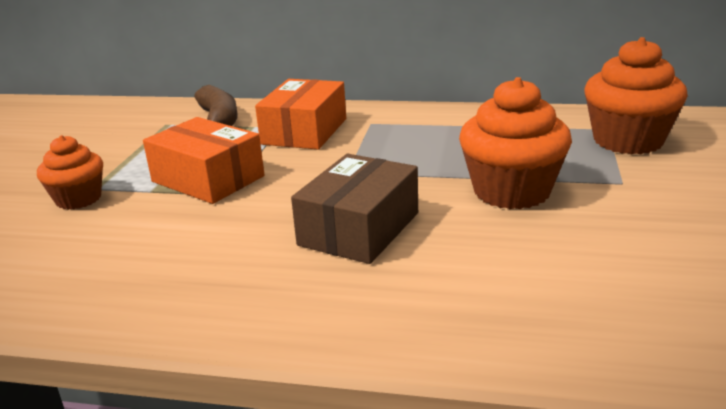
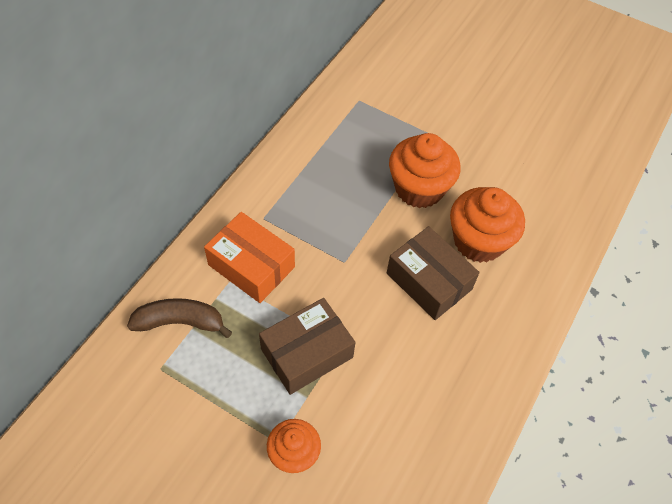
camera: 75 degrees left, 30 degrees up
orange box [143,117,265,204] -> brown box [259,298,356,395]
orange cupcake [584,37,688,154] -> orange cupcake moved to [450,187,525,263]

